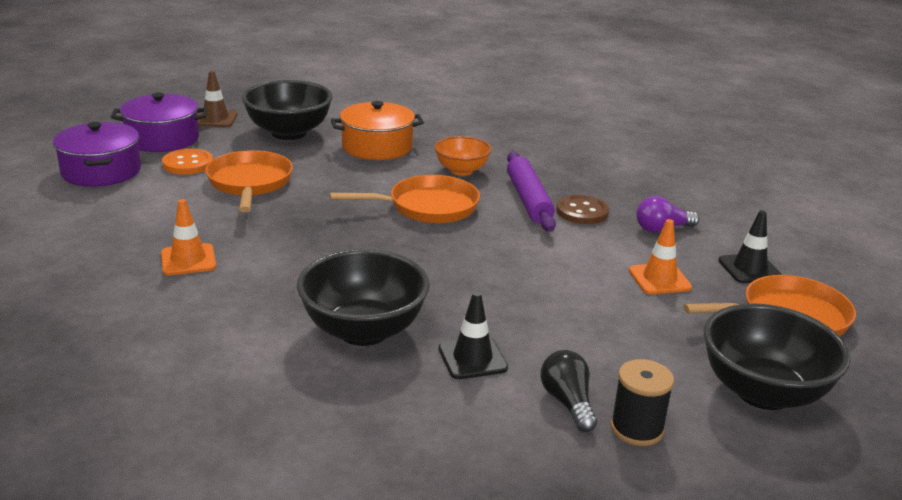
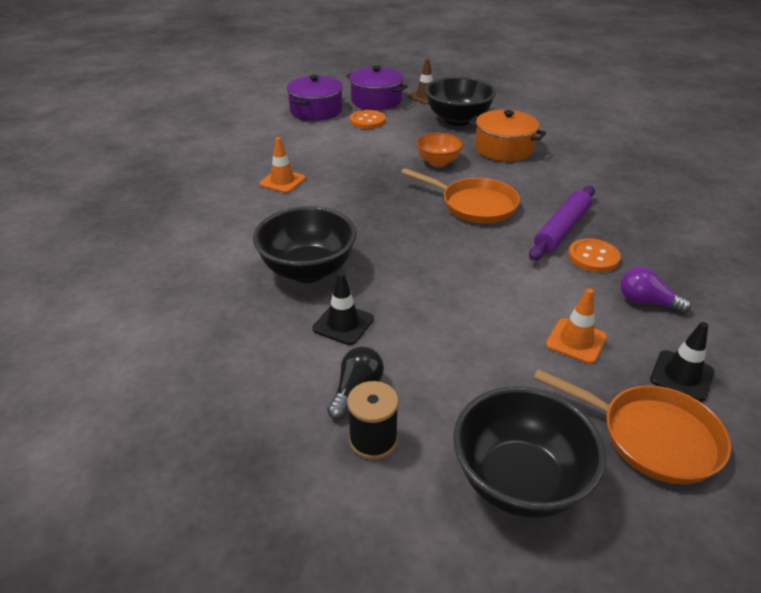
camera: 45 degrees right, 10 degrees up
orange pan [205,150,293,212] -> none
orange bowl [434,136,492,176] -> orange bowl moved to [416,133,463,167]
brown button [556,195,609,224] -> orange button [568,238,621,272]

